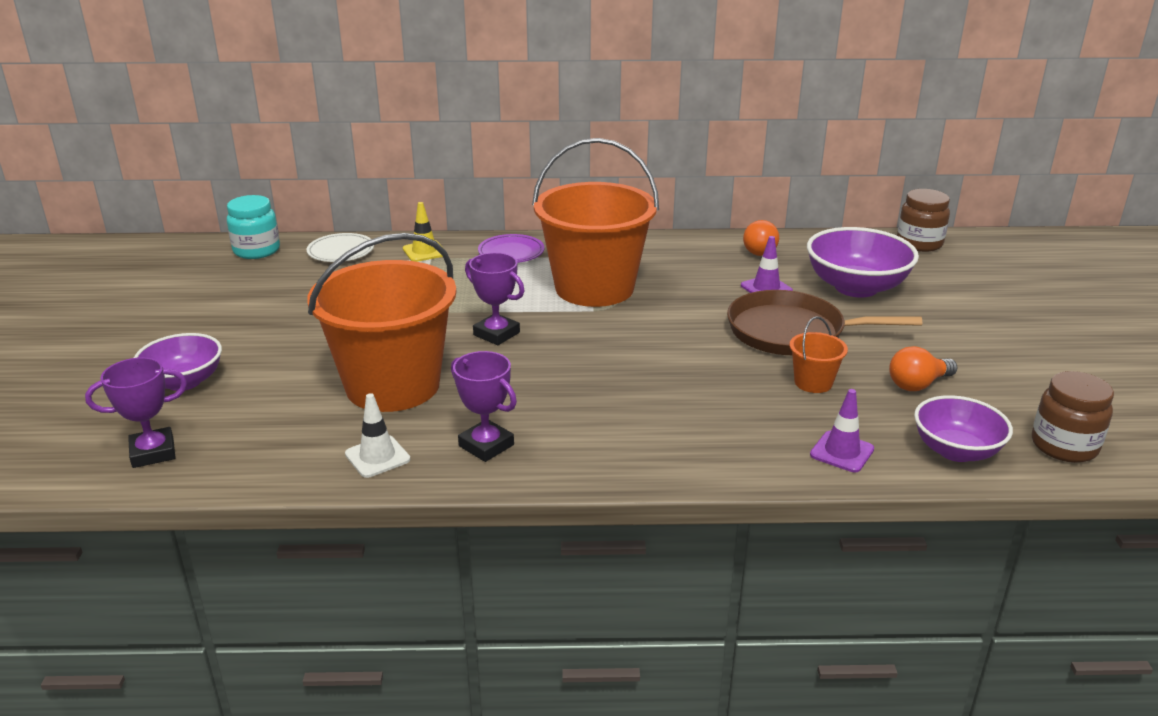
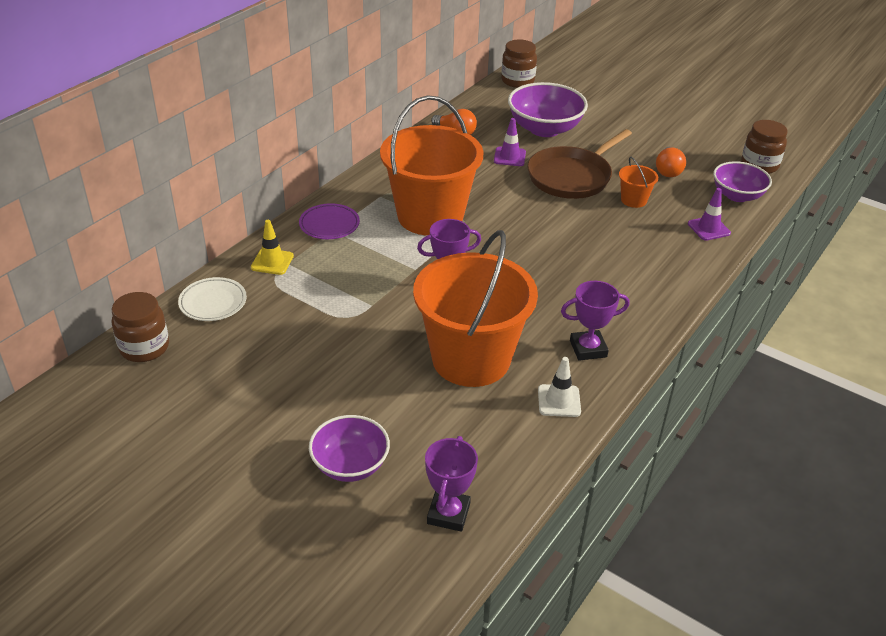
camera: 55 degrees left, 10 degrees up
turquoise jar [227,195,280,259] -> brown jar [112,292,169,362]

